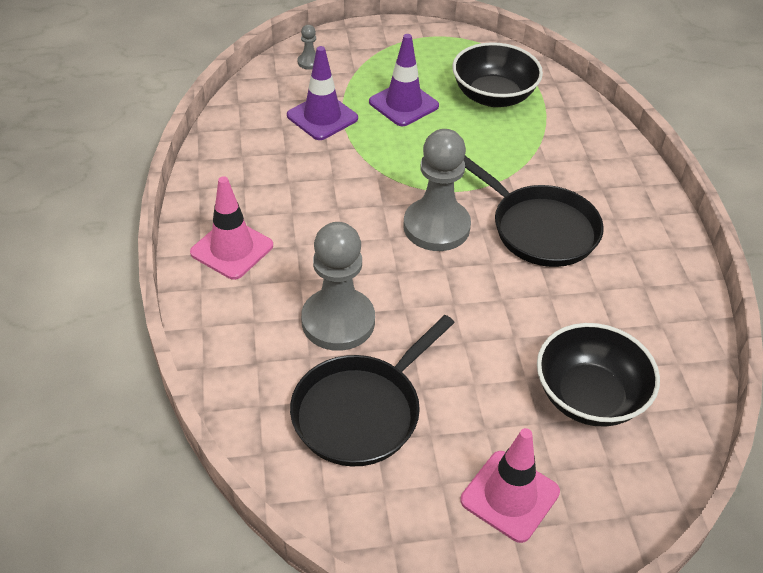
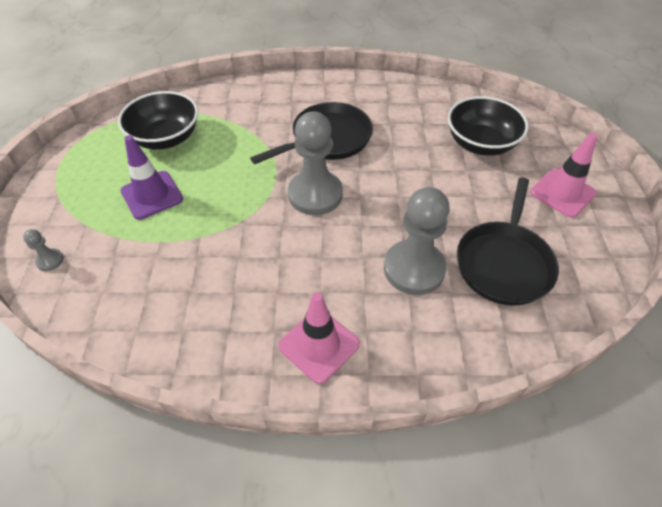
camera: 80 degrees left, 5 degrees up
purple traffic cone [287,46,358,140] -> none
black pan [290,315,455,466] -> black pan turned 60 degrees clockwise [457,177,559,306]

